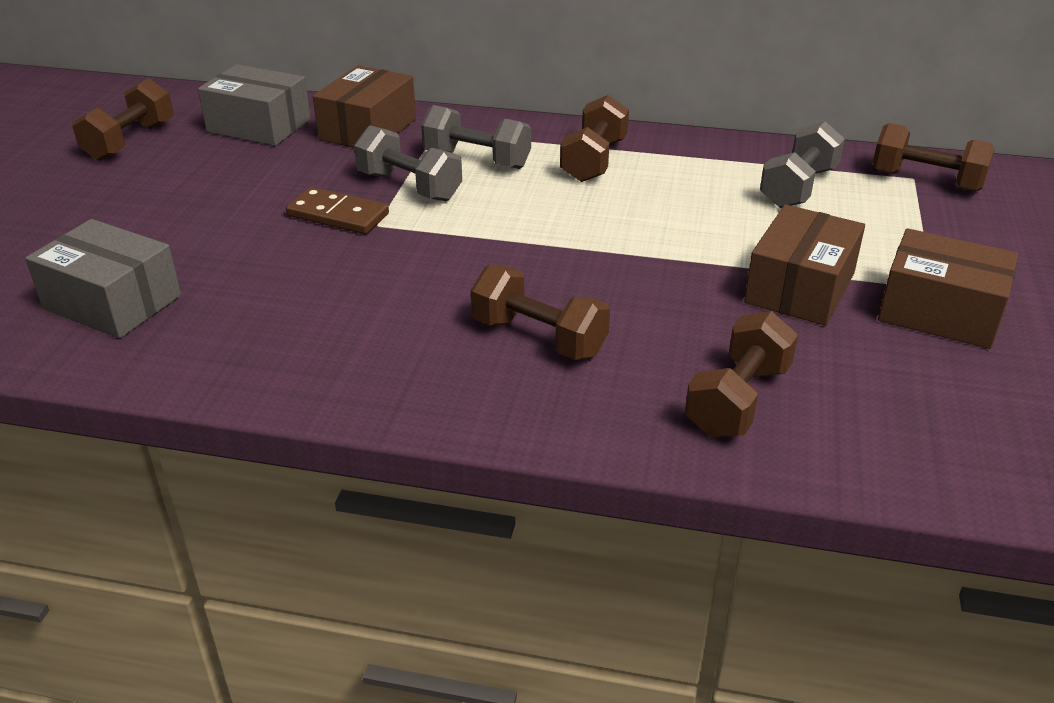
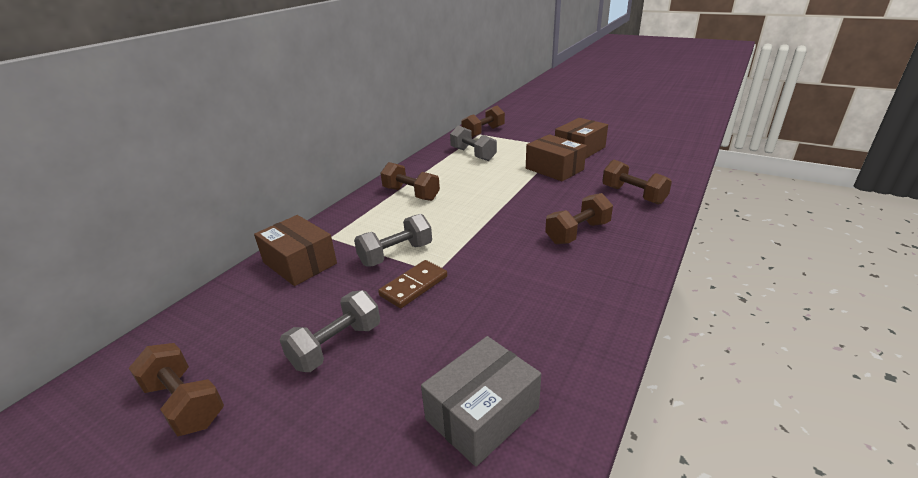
camera: 70 degrees left, 5 degrees down
grey box [198,64,311,146] -> none
grey dumbbell [421,105,531,169] -> grey dumbbell moved to [280,290,380,372]

